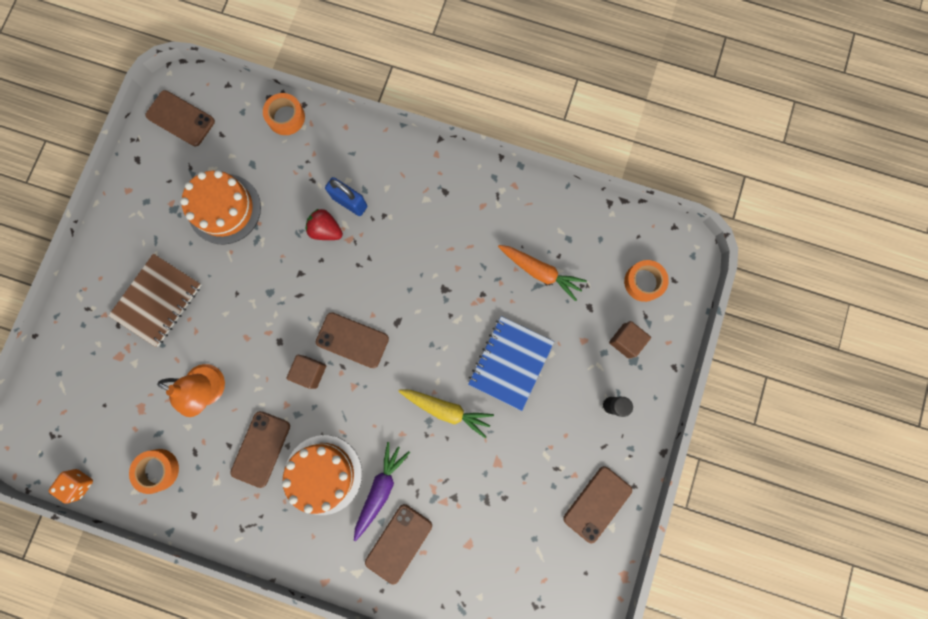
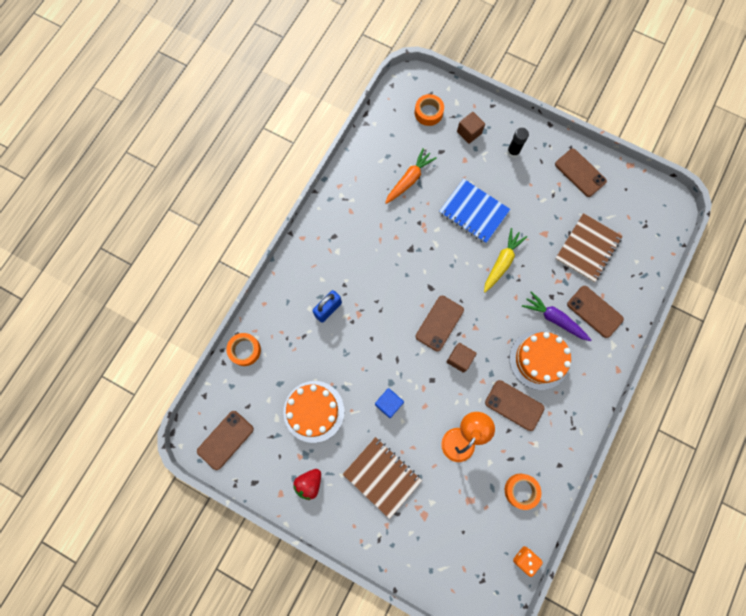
camera: 80 degrees left, 5 degrees down
red strawberry [306,209,343,240] -> red strawberry moved to [293,469,321,500]
none -> blue cube [375,388,404,418]
none -> brown notebook [555,213,622,283]

